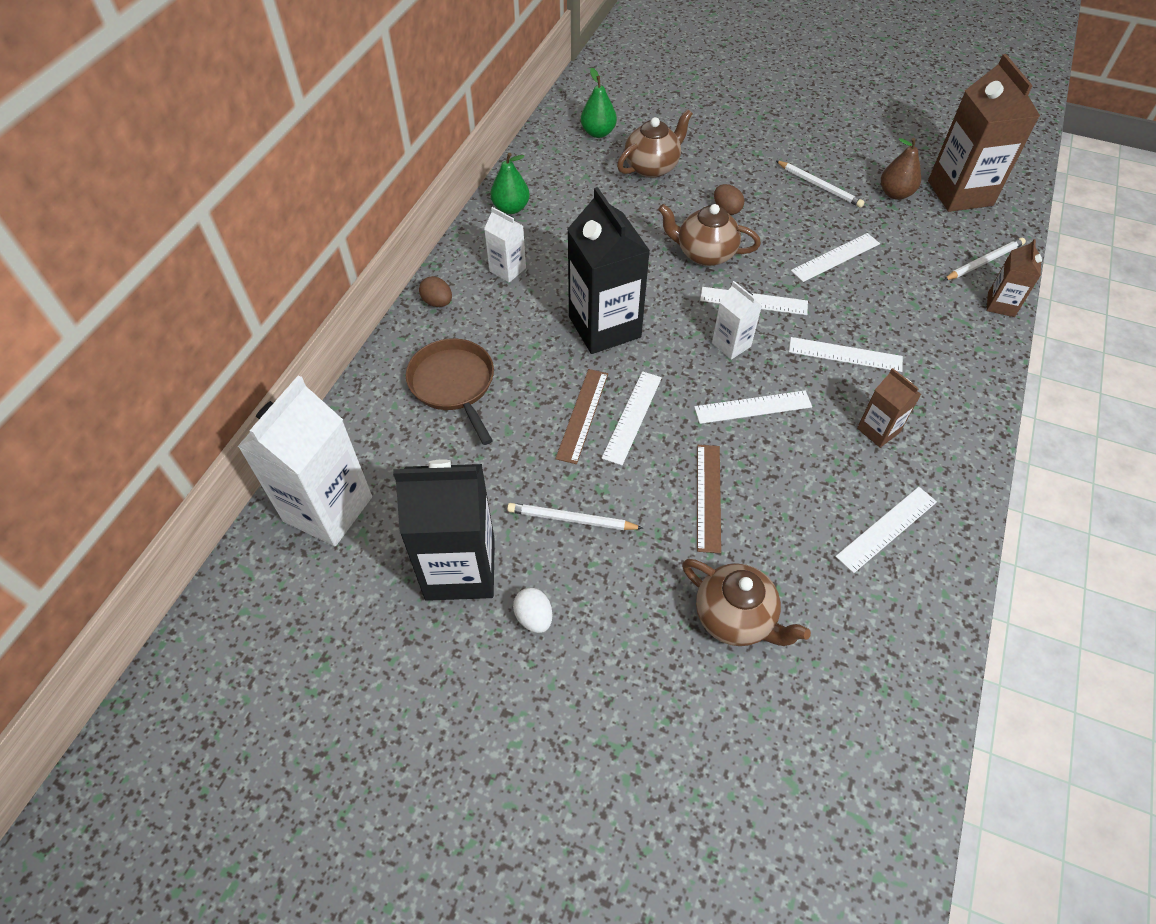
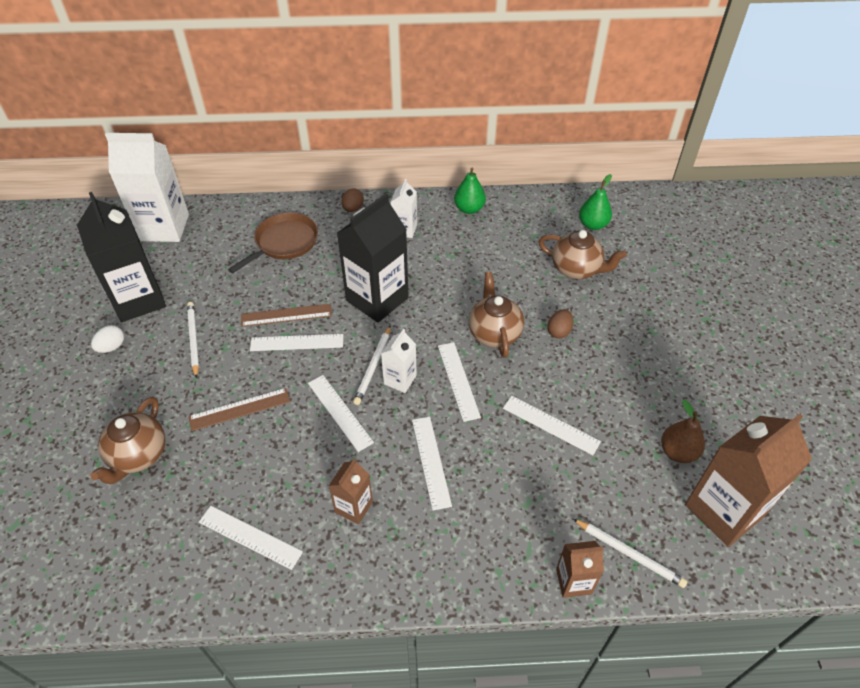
camera: 65 degrees right, 5 degrees down
white pencil [776,161,864,208] -> white pencil moved to [353,325,391,405]

